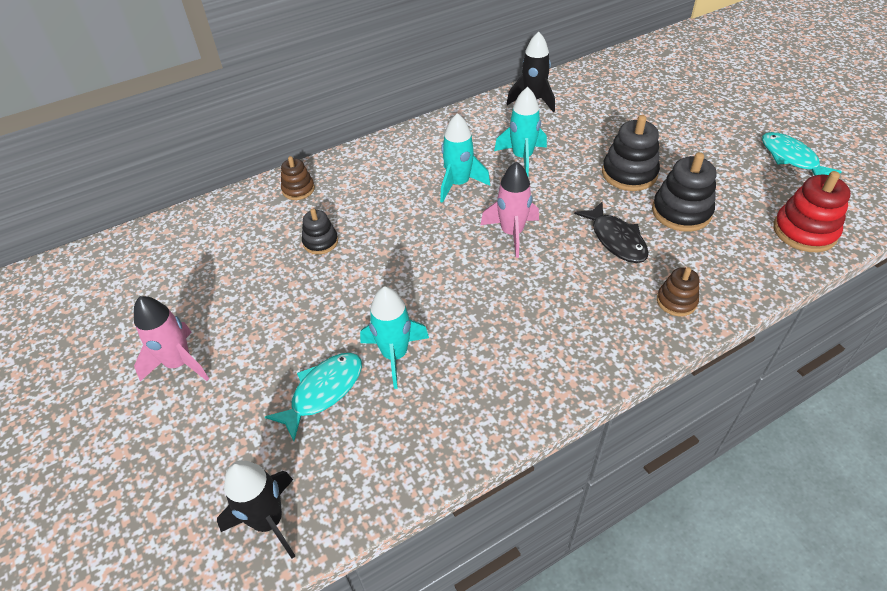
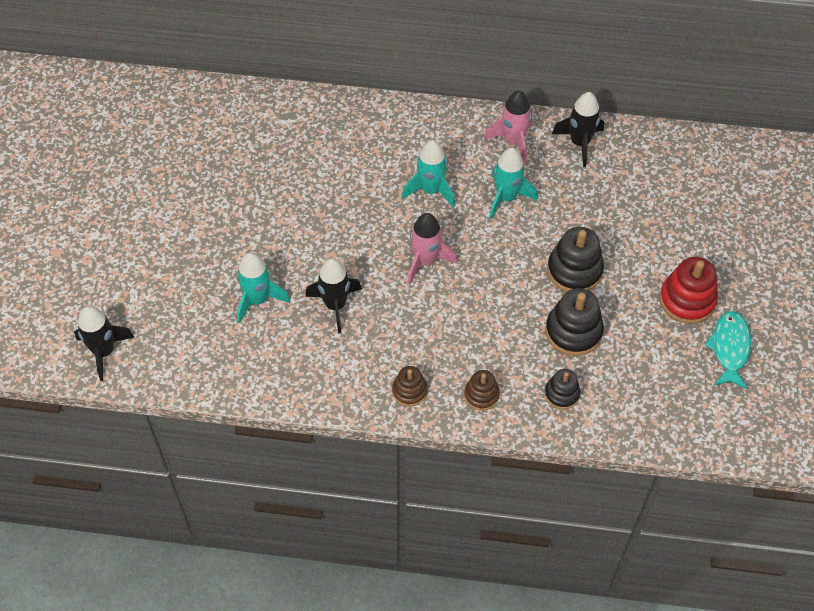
camera: 35 degrees right, 10 degrees up
pink rocket [134,296,209,381] -> pink rocket moved to [484,90,532,165]
turquoise fish [265,353,362,441] -> none
brown stacking toy [281,156,315,200] -> brown stacking toy moved to [392,366,427,407]
black stacking toy [302,209,338,255] -> black stacking toy moved to [545,369,580,409]
black fish [574,202,649,263] -> none
red stacking toy [773,171,851,252] -> red stacking toy moved to [659,257,718,324]
none -> black rocket [305,258,362,333]

